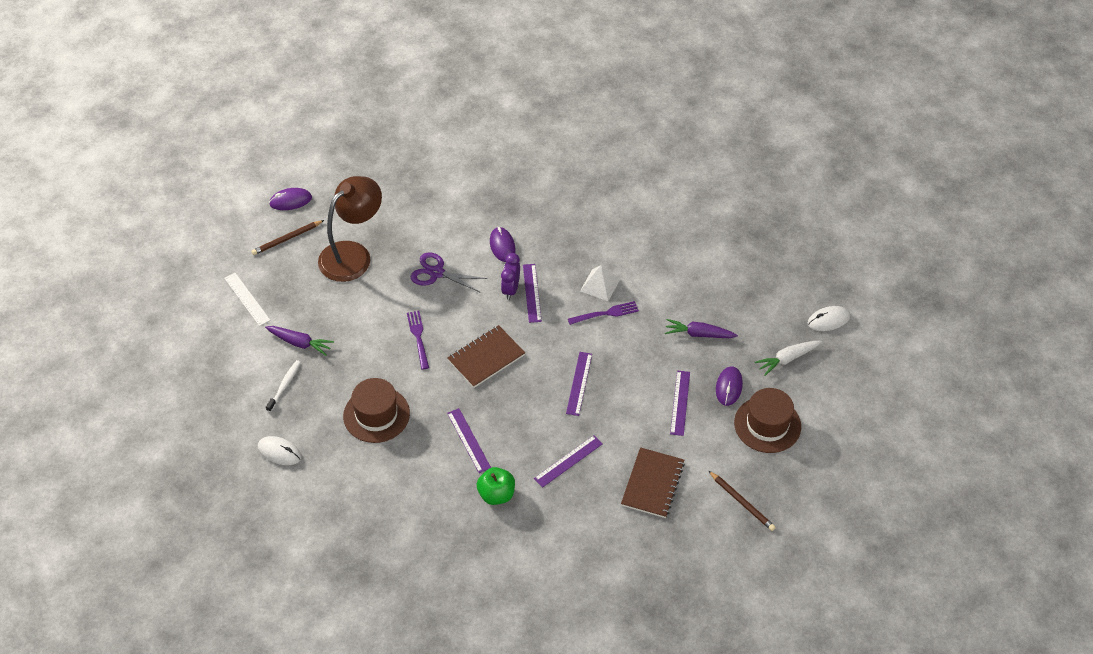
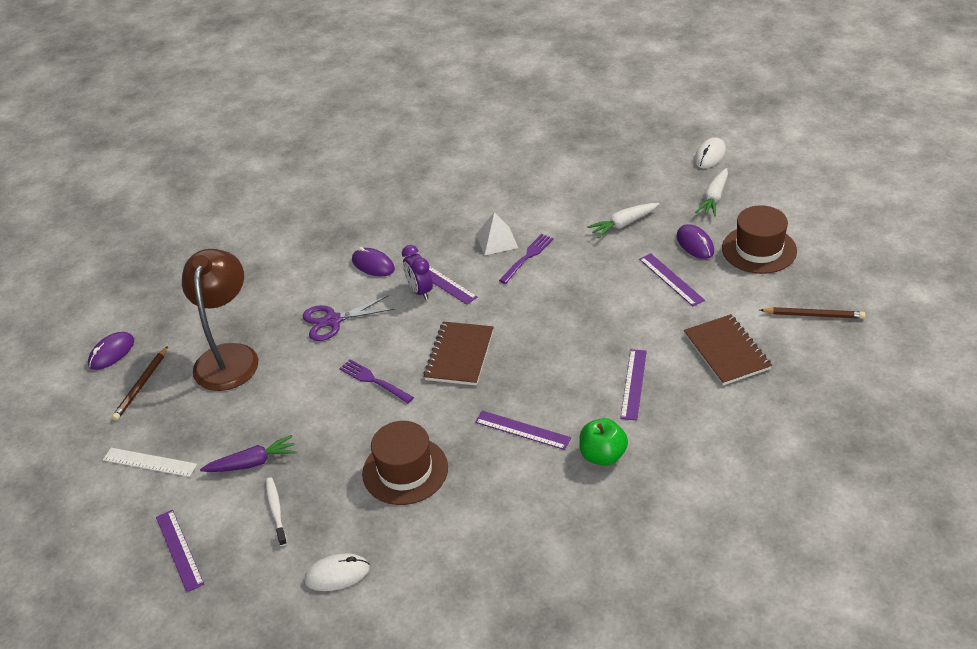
camera: 35 degrees left, 10 degrees down
purple ruler [566,352,592,416] -> purple ruler moved to [156,510,204,592]
purple carrot [665,319,738,338] -> white carrot [587,203,659,238]

